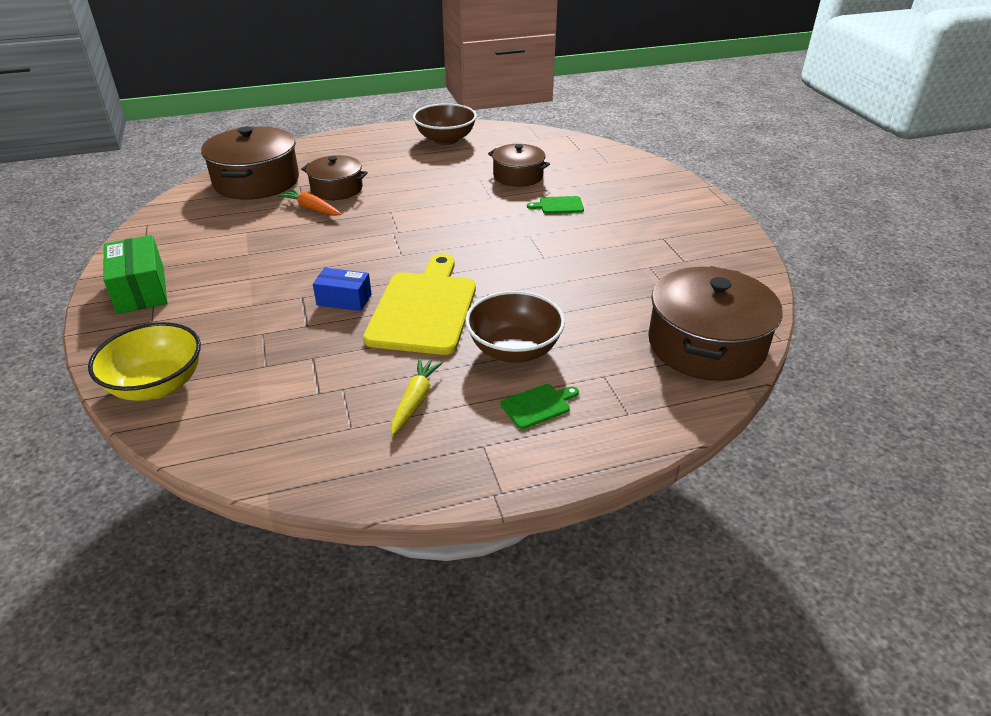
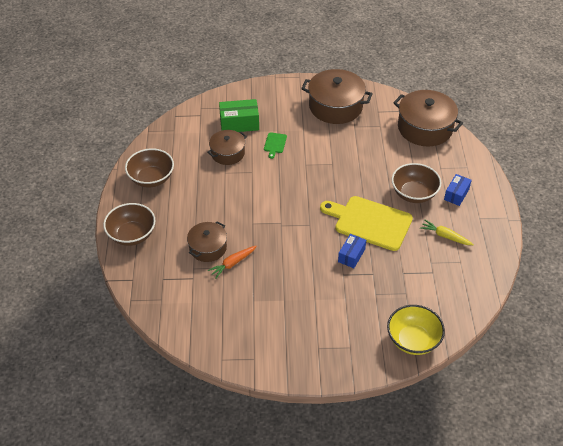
camera: 75 degrees left, 10 degrees up
green box [103,235,167,314] -> green box moved to [219,99,259,132]
brown pot [201,126,299,200] -> brown pot moved to [301,69,373,124]
green cutting board [500,384,579,429] -> blue box [444,174,472,206]
none -> brown bowl [103,203,156,246]

